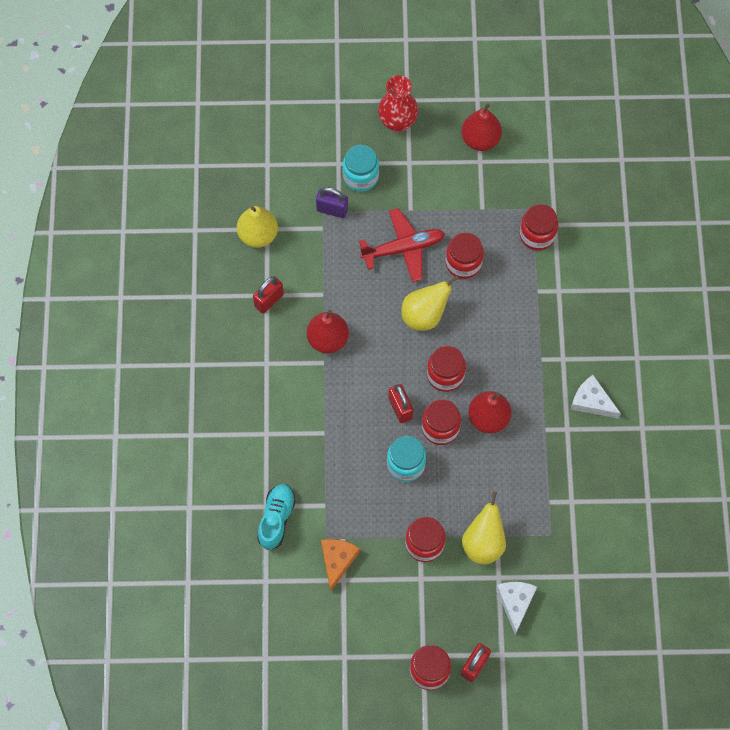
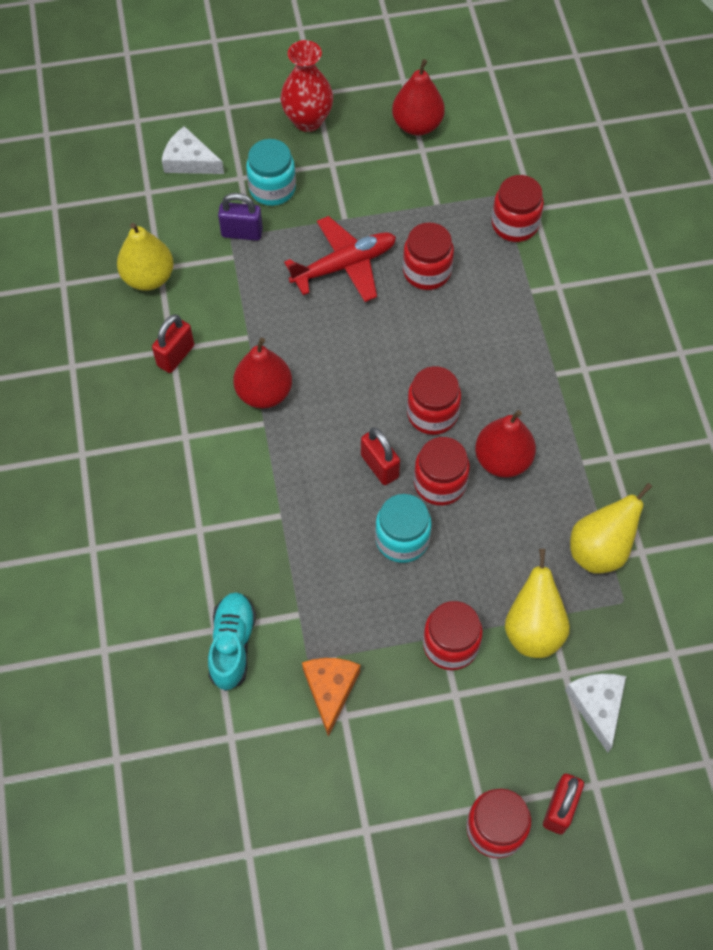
camera: 10 degrees left, 5 degrees down
yellow pear [401,275,459,331] -> yellow pear moved to [570,483,653,574]
white cheese [571,375,621,419] -> white cheese moved to [162,126,224,174]

